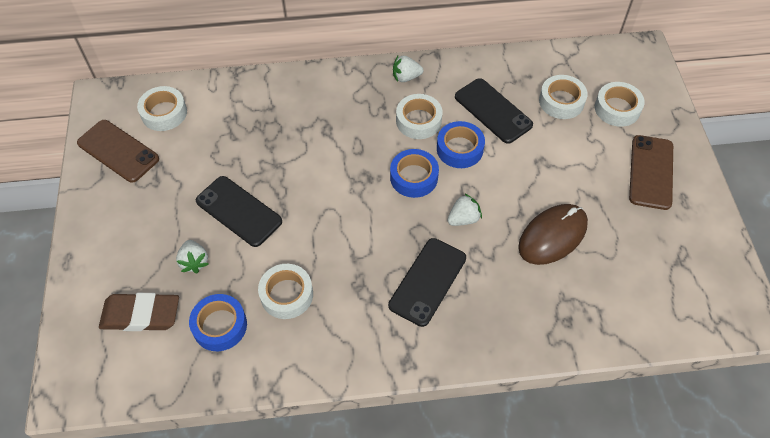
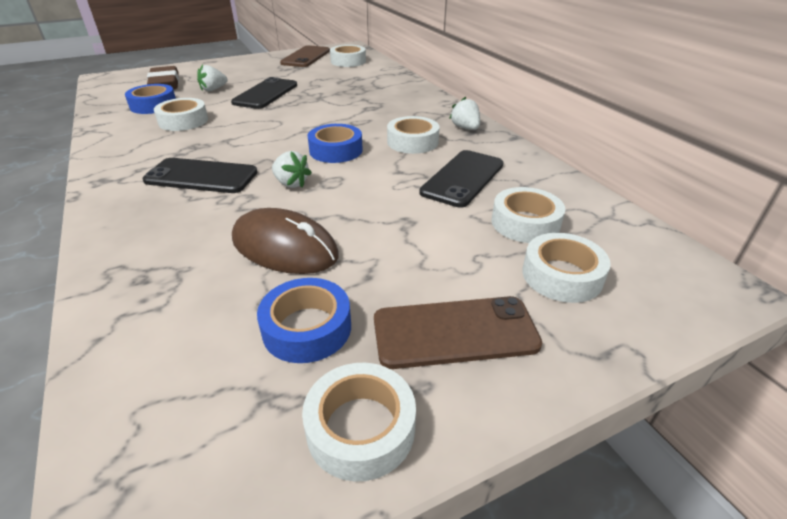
camera: 70 degrees right, 20 degrees down
blue tape [437,121,485,168] -> blue tape moved to [257,278,351,363]
none -> white tape [302,363,416,482]

